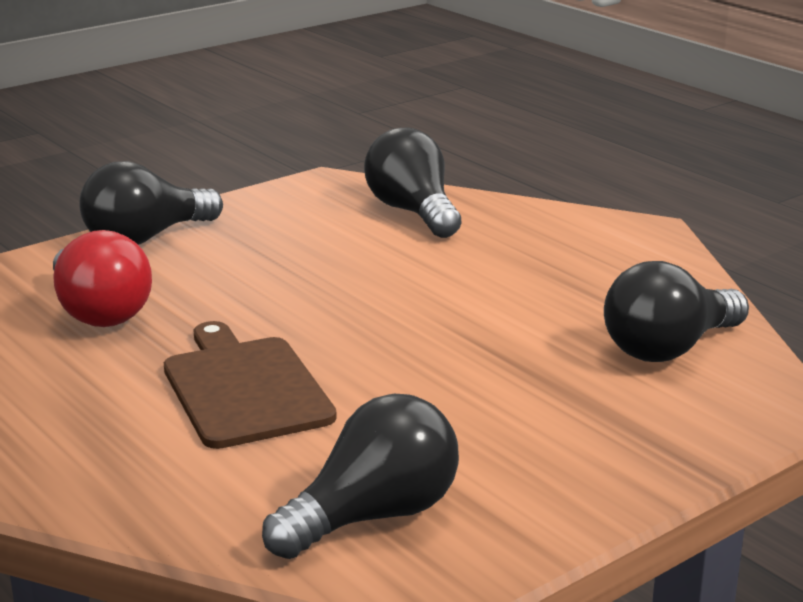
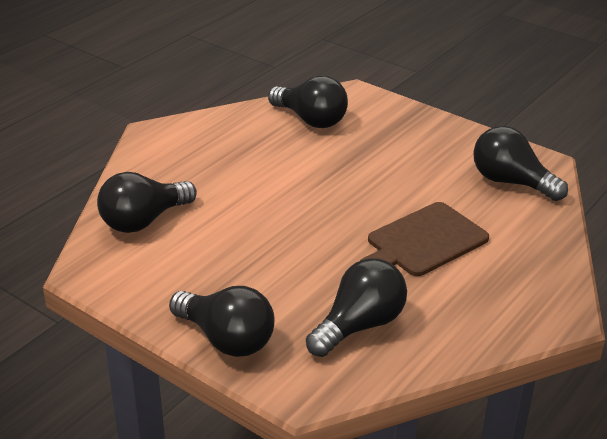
camera: 105 degrees left, 10 degrees up
red light bulb [53,230,152,327] -> black light bulb [306,258,407,357]

